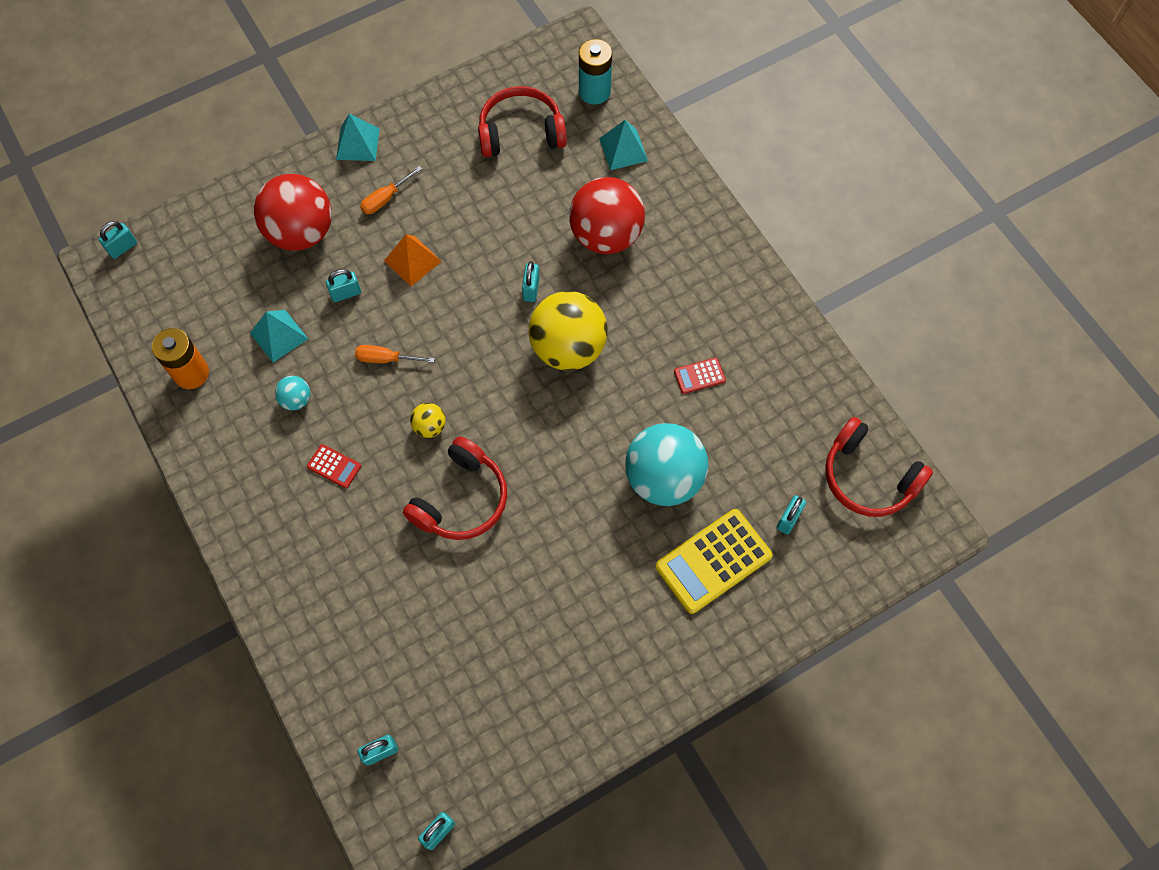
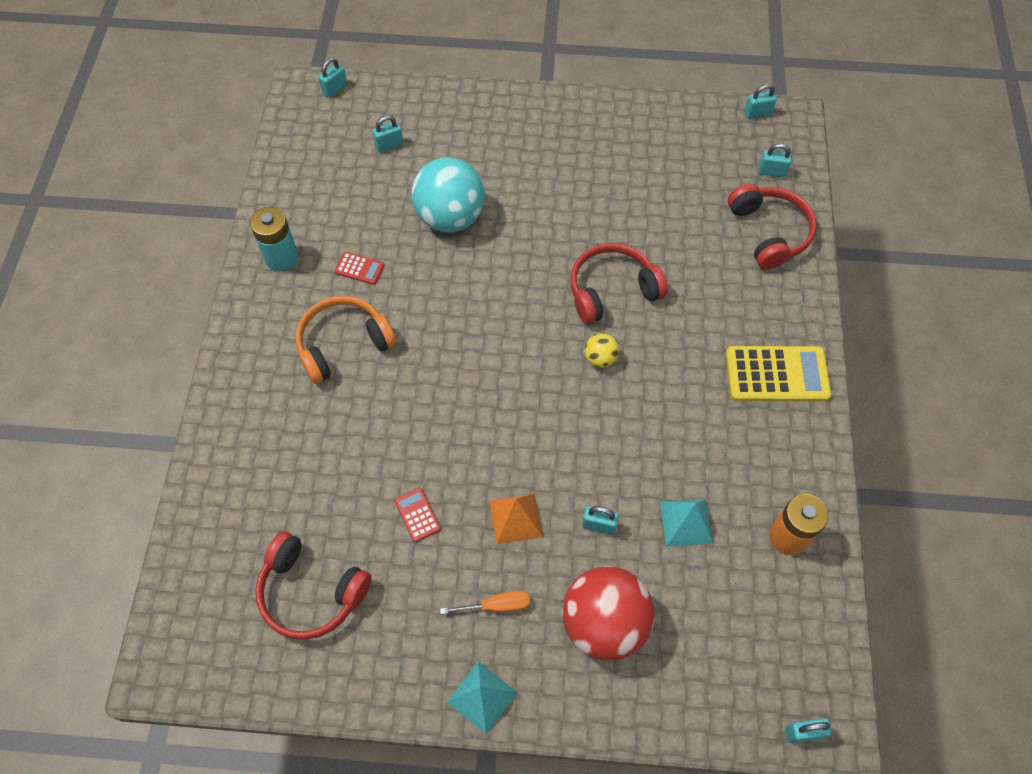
camera: 145 degrees left, 5 degrees down
turquoise ball [275,376,311,410] -> none
red calculator [307,444,361,488] -> red calculator moved to [394,488,441,542]
orange screwdriver [355,345,435,363] -> none
turquoise padlock [522,261,540,302] -> turquoise padlock moved to [319,58,347,98]
yellow ball [529,291,607,371] -> none
red ball [569,177,645,254] -> none
turquoise battery [579,39,612,104] -> turquoise battery moved to [250,207,299,271]
turquoise pyramid [599,120,648,170] -> none
yellow calculator [655,509,773,614] -> yellow calculator moved to [726,346,831,401]
red headphones [825,417,933,517] -> red headphones moved to [728,184,817,270]
none -> orange headphones [296,296,396,384]

